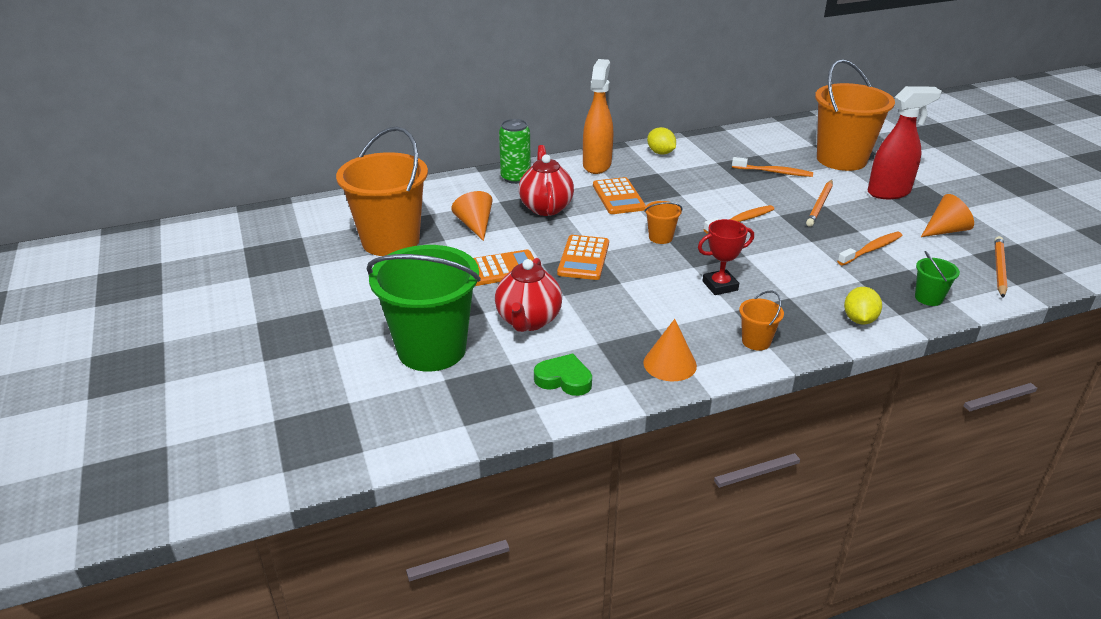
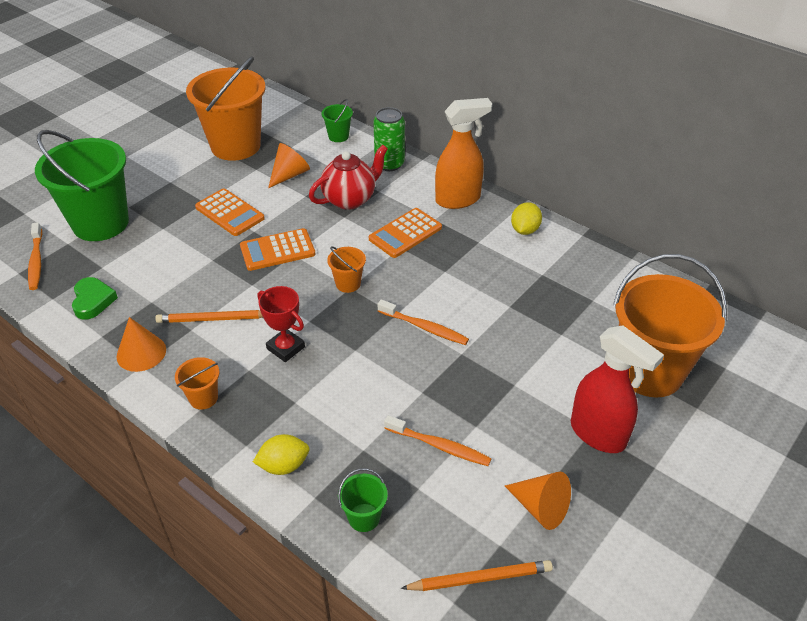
camera: 60 degrees right, 10 degrees up
red teapot [495,258,562,332] -> none
orange toothbrush [732,157,813,177] -> orange toothbrush moved to [28,222,42,290]
orange pencil [806,180,833,227] -> orange pencil moved to [155,310,263,323]
none -> green bucket [321,99,353,142]

